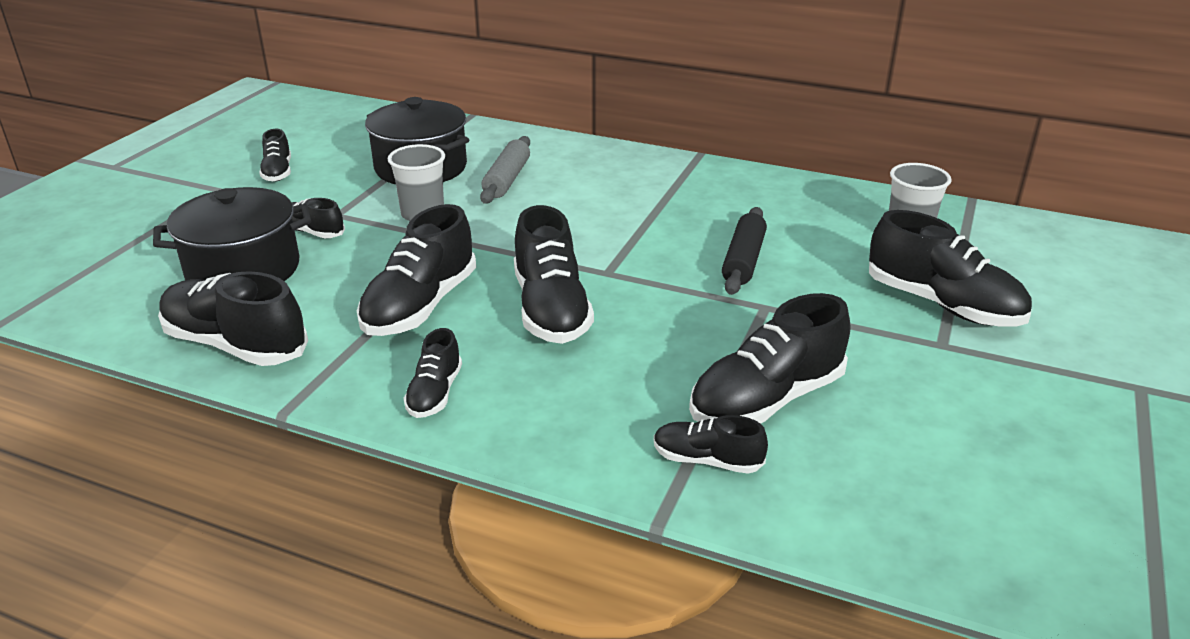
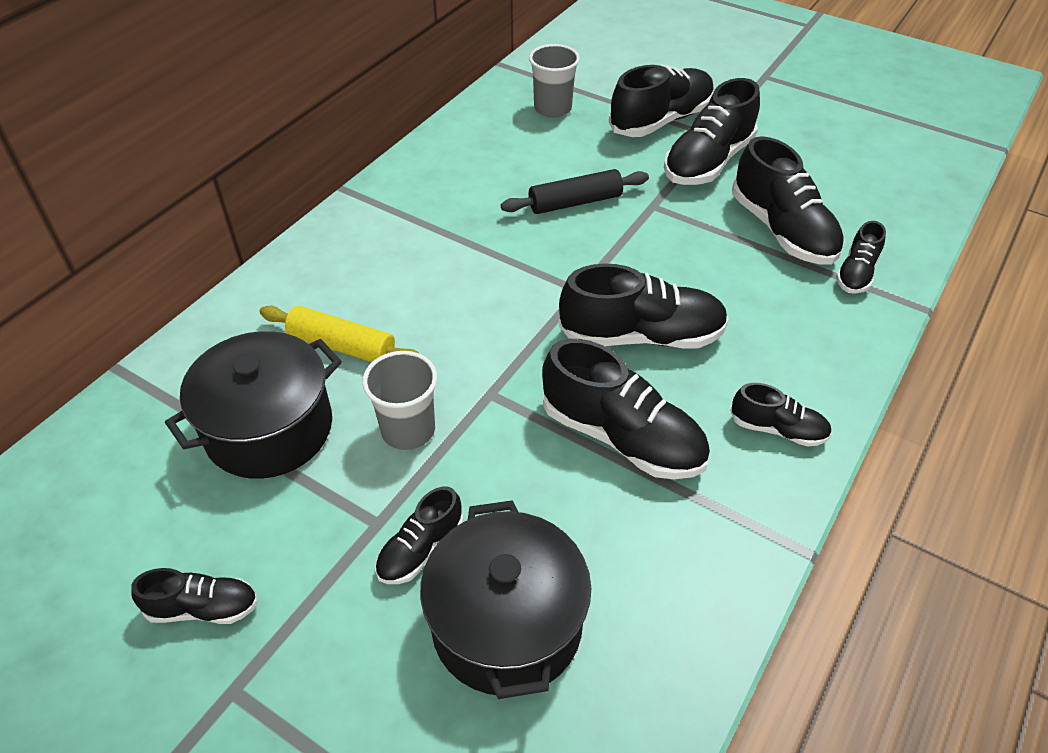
camera: 80 degrees left, 15 degrees up
black shoe [158,271,308,366] -> black shoe moved to [664,78,760,185]
grey rolling pin [480,136,530,204] -> yellow rolling pin [260,306,420,362]
black rolling pin [722,207,767,295] -> black rolling pin turned 45 degrees counterclockwise [501,169,649,214]

